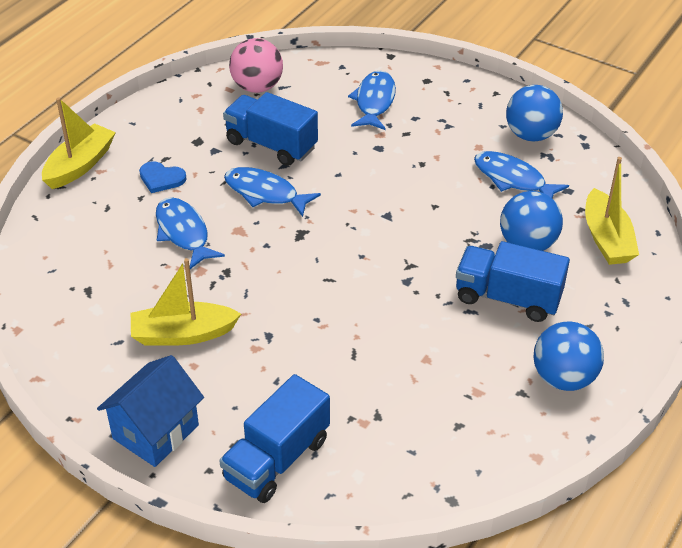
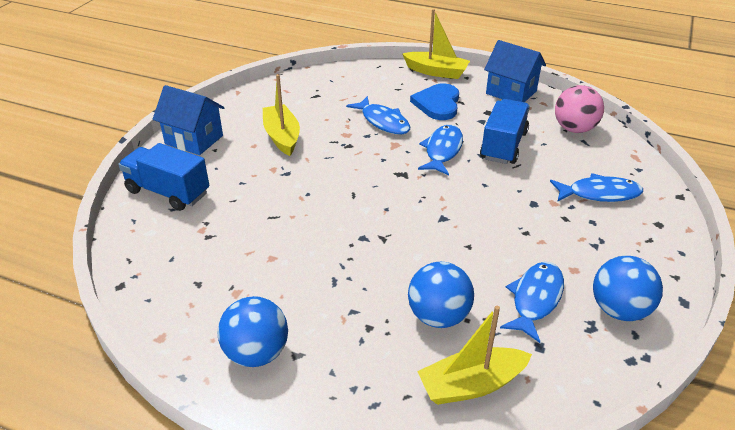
camera: 80 degrees right, 5 degrees down
blue heart [139,161,186,193] -> blue heart [410,83,459,120], size x1.59
blue fish [156,197,225,269] -> blue fish turned 90 degrees clockwise [346,96,410,135]
blue truck [456,241,570,322] -> none
none -> blue house [484,40,546,102]

